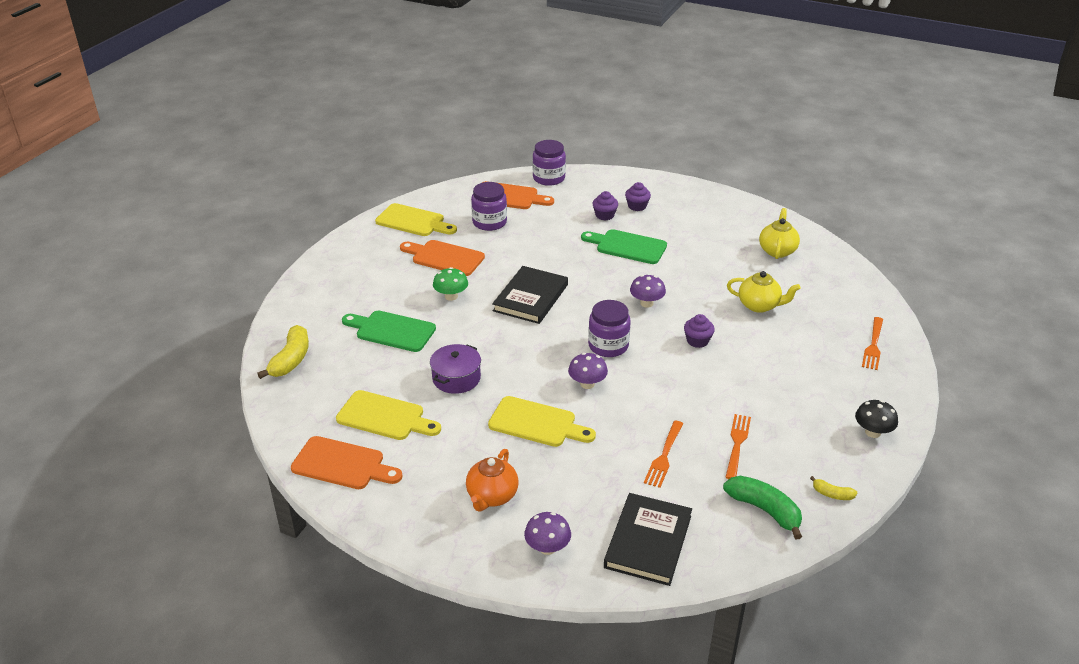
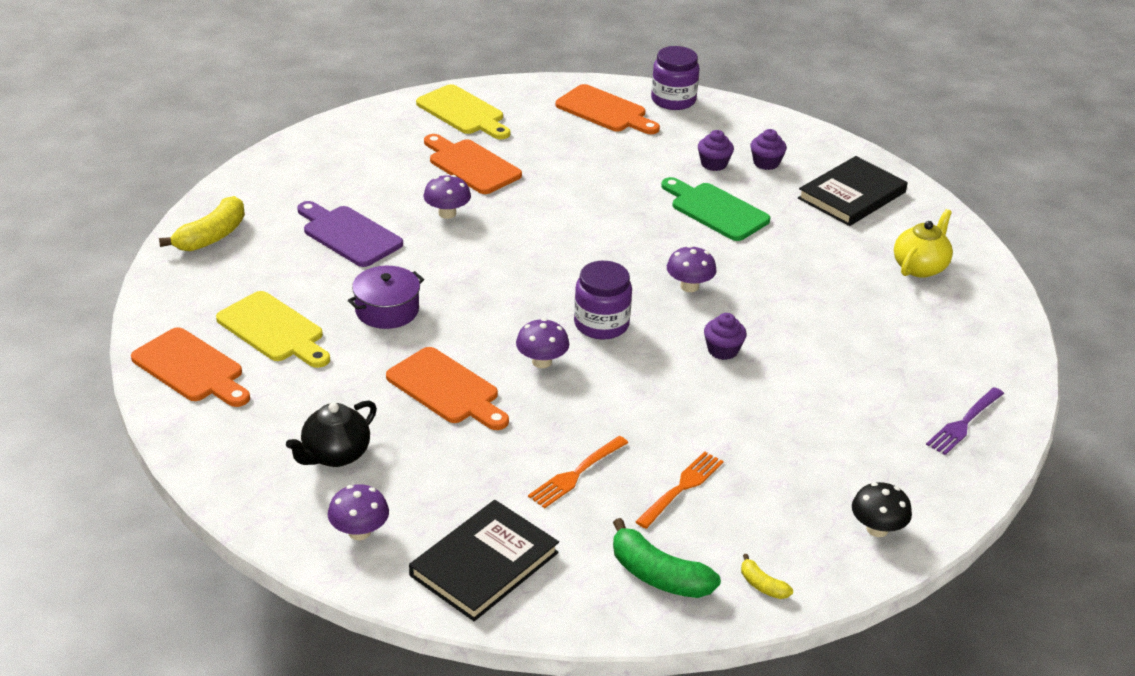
camera: 20 degrees right, 0 degrees up
green cutting board [342,311,436,352] -> purple cutting board [297,201,403,267]
green mushroom [433,267,468,301] -> purple mushroom [424,175,471,219]
orange teapot [466,449,519,512] -> black teapot [286,400,377,467]
purple jar [471,182,507,231] -> none
yellow cutting board [488,396,596,447] -> orange cutting board [386,347,509,430]
black book [492,266,568,324] -> black book moved to [798,156,908,226]
green banana [723,476,802,539] -> green banana turned 150 degrees clockwise [613,518,721,598]
yellow teapot [727,271,801,313] -> none
orange fork [862,317,883,370] -> purple fork [926,387,1004,455]

